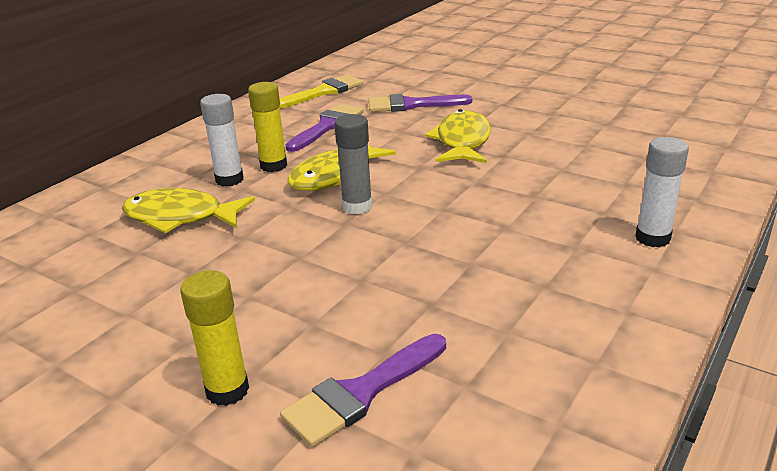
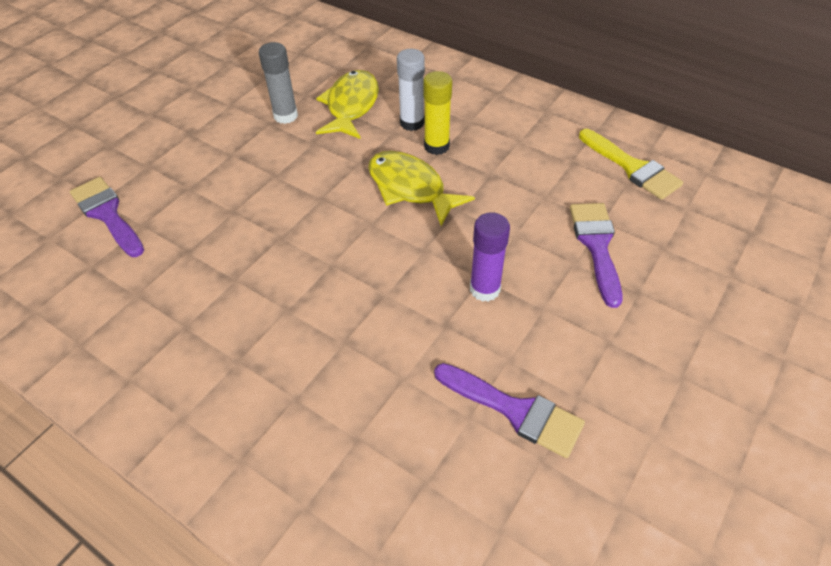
camera: 90 degrees right, 20 degrees up
yellow glue stick [180,270,249,406] -> none
purple brush [285,104,364,152] -> purple brush moved to [434,363,585,458]
grey glue stick [334,114,373,214] -> grey glue stick moved to [259,42,298,124]
yellow fish [425,109,491,163] -> purple glue stick [470,212,510,302]
white glue stick [635,137,689,247] -> none

